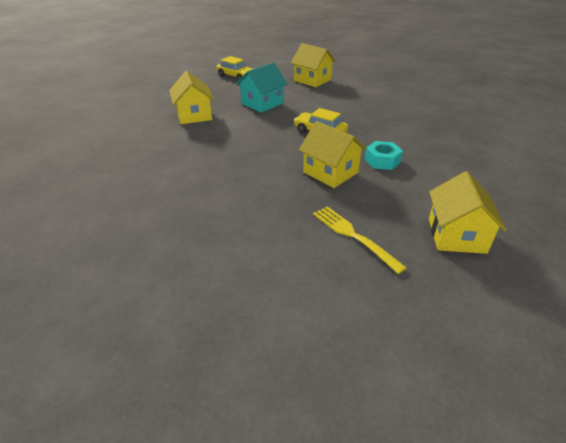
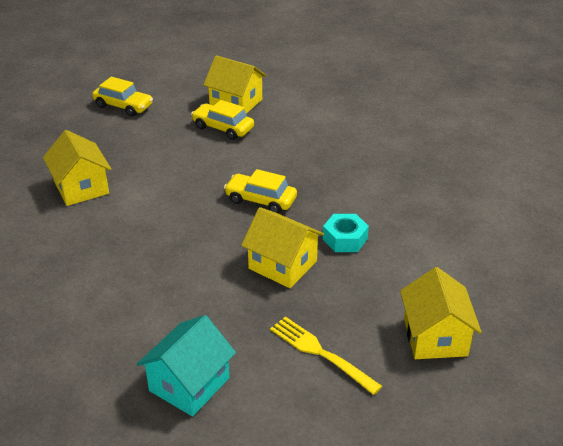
camera: 10 degrees left, 0 degrees up
turquoise house [236,62,287,113] -> turquoise house moved to [137,315,236,417]
none -> yellow car [191,100,254,140]

